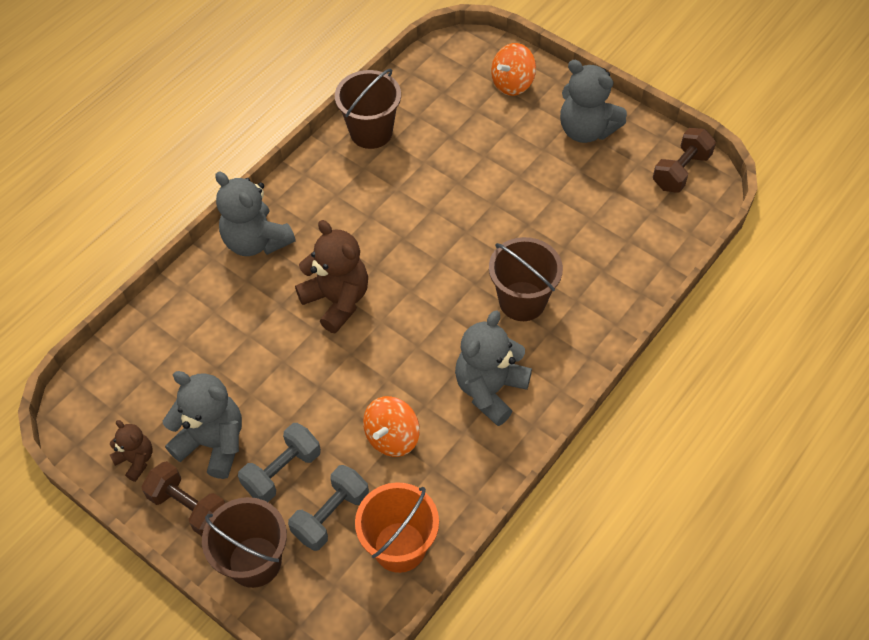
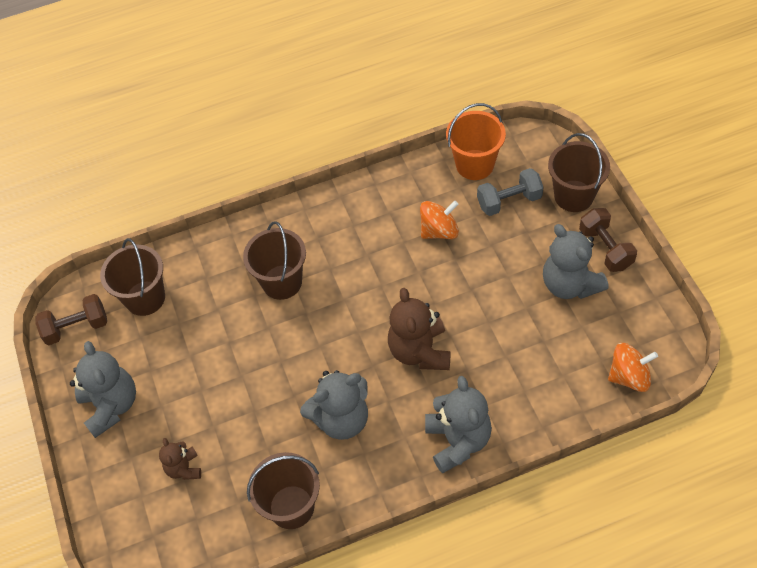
camera: 145 degrees left, 0 degrees up
brown teddy bear [110,420,153,482] -> brown teddy bear moved to [159,438,201,480]
grey dumbbell [238,423,321,502] -> none
grey teddy bear [455,310,532,426] -> grey teddy bear moved to [300,370,368,440]
orange spinning top [491,43,536,96] -> orange spinning top moved to [608,343,658,392]
none -> brown bucket [100,238,165,316]

